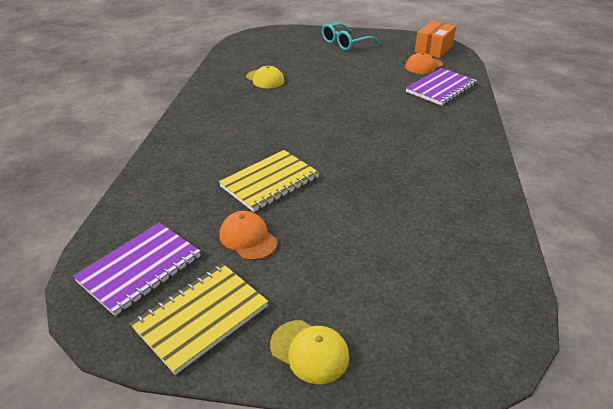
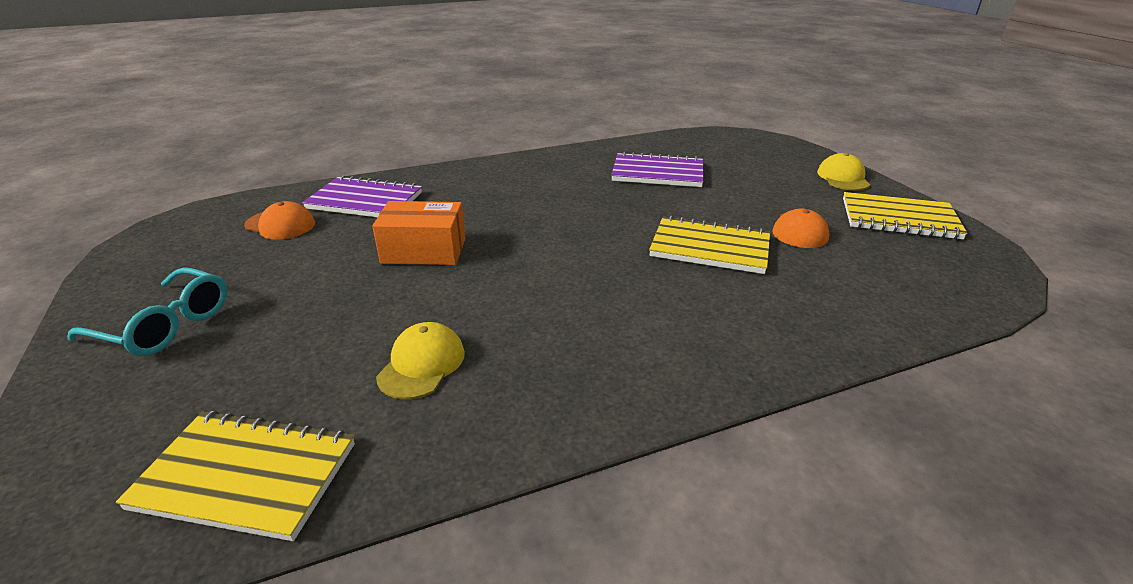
camera: 120 degrees left, 5 degrees down
purple notebook [73,223,201,316] -> purple notebook moved to [611,152,704,187]
orange box [415,21,456,58] -> orange box moved to [372,201,466,265]
none -> yellow notebook [116,410,355,541]

